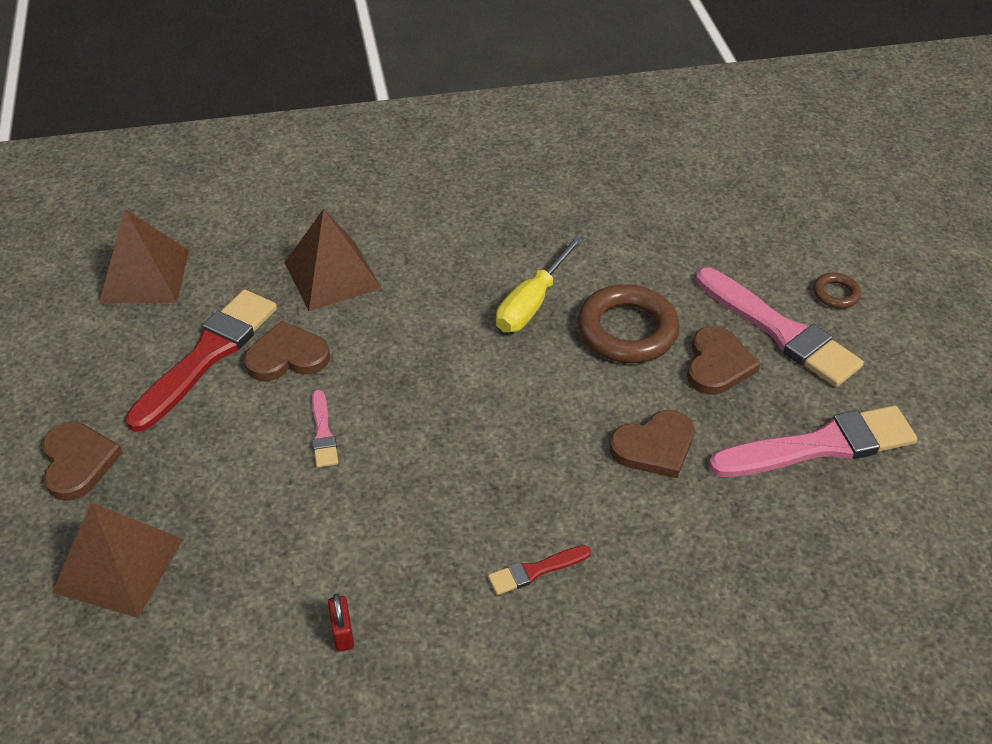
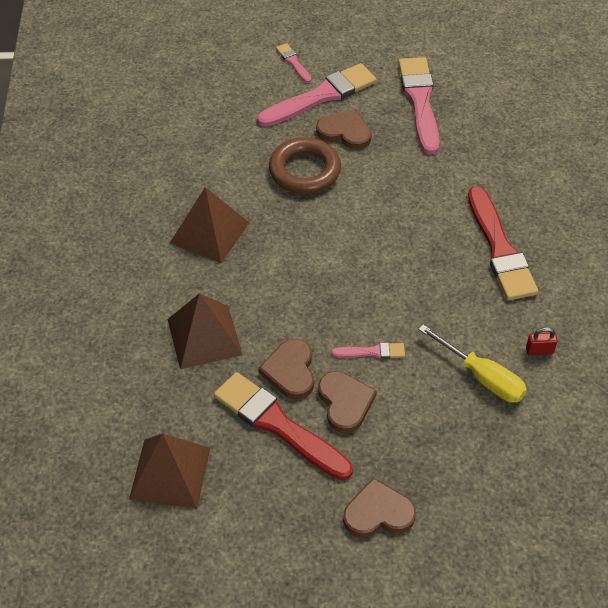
camera: 80 degrees left, 5 degrees up
brown pyramid [52,503,183,618] -> brown pyramid moved to [170,187,249,264]
red brush [488,545,591,595] -> red brush [468,186,538,300], size x2.15
yellow screwdriver [496,236,583,332] -> yellow screwdriver moved to [418,325,527,403]
brown heart [609,410,694,478] -> brown heart moved to [318,371,377,433]
brown ring [813,273,861,308] -> pink brush [276,43,312,83]

